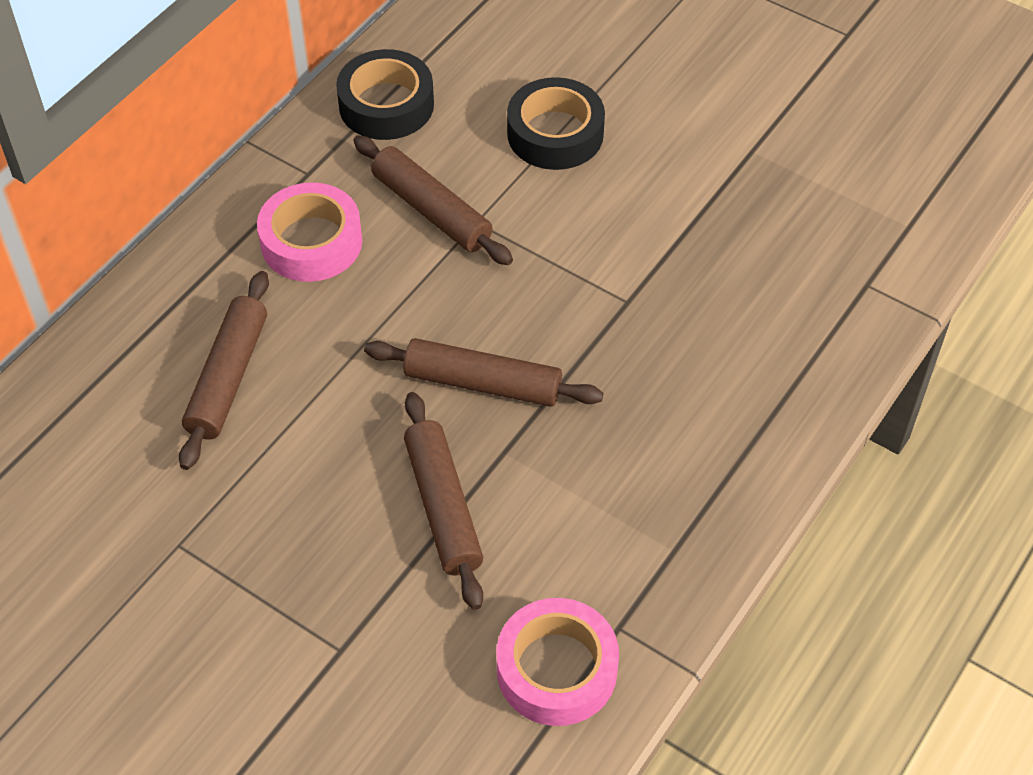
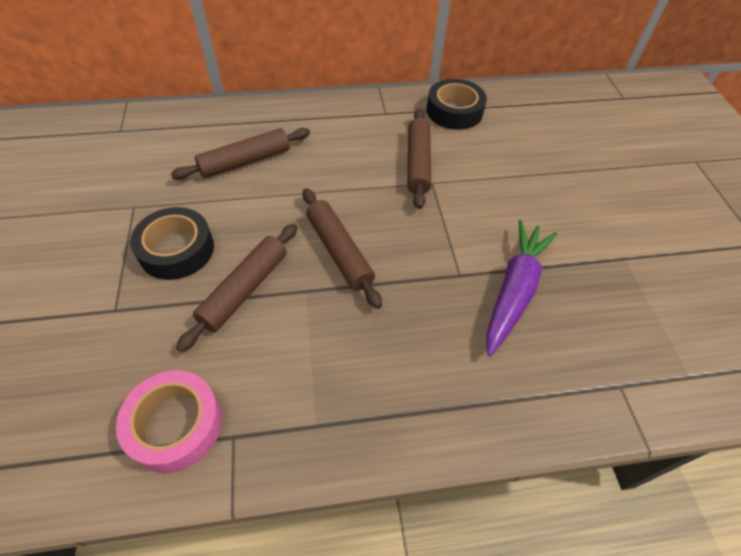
camera: 45 degrees right, 0 degrees up
pink tape [257,183,362,282] -> none
black tape [507,77,605,170] -> black tape moved to [130,207,214,280]
none -> purple carrot [486,220,558,356]

